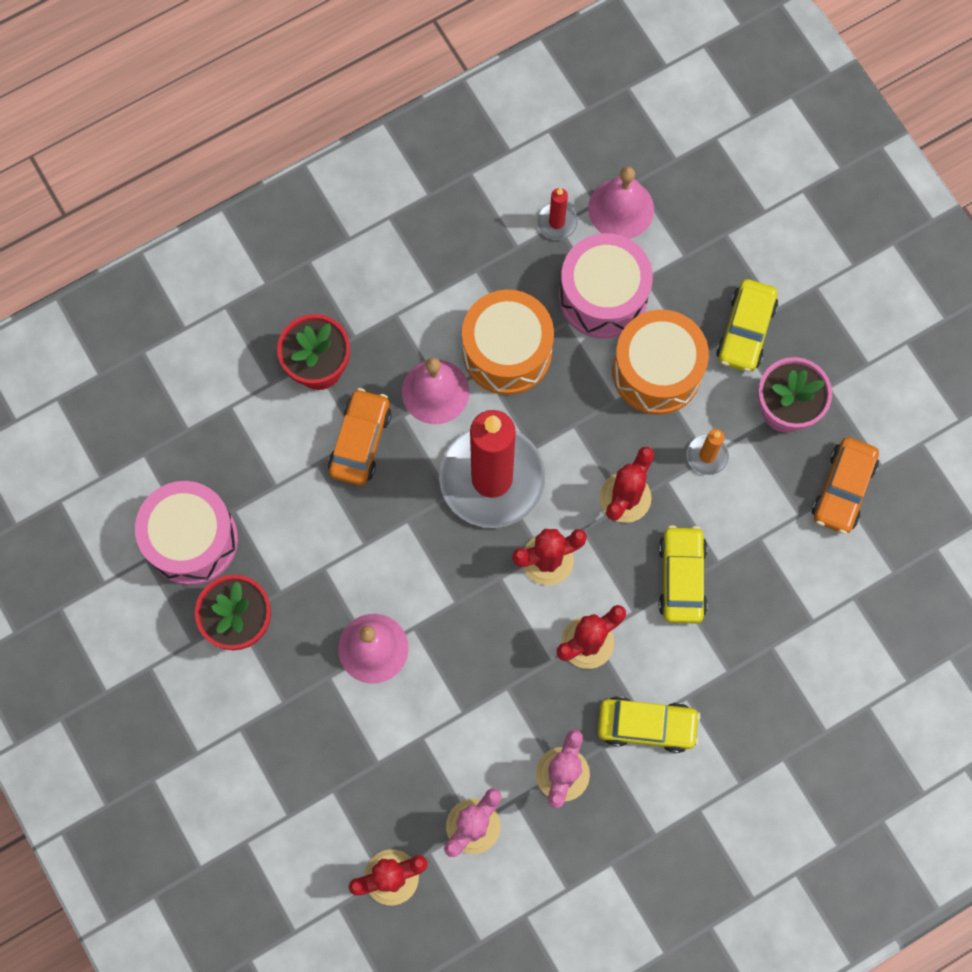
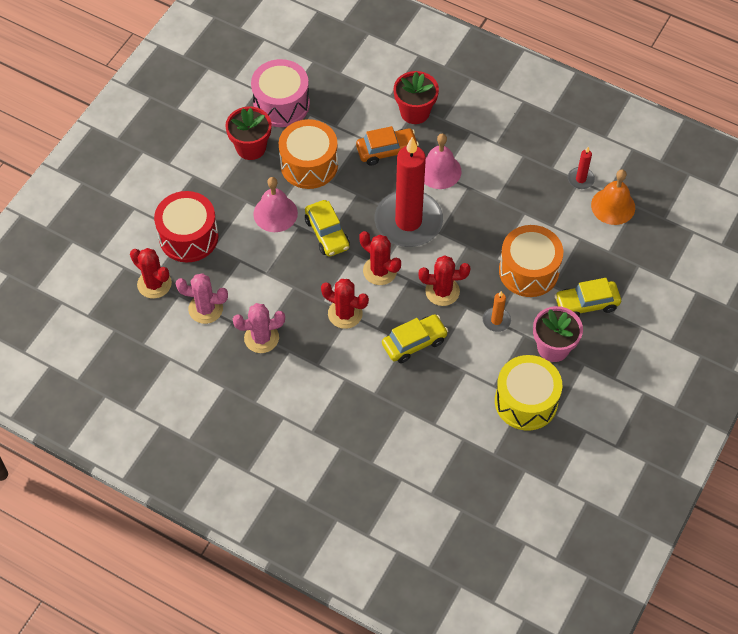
camera: 60 degrees right, 15 degrees down
orange drum [462,290,554,395] -> orange drum moved to [279,119,338,189]
pink drum [559,233,653,339] -> none
pink bell [588,167,654,239] -> orange bell [591,169,635,225]
yellow car [598,696,700,753] -> yellow car moved to [305,200,350,257]
orange car [812,437,879,534] -> yellow drum [495,355,562,431]
none -> red drum [154,191,218,262]

